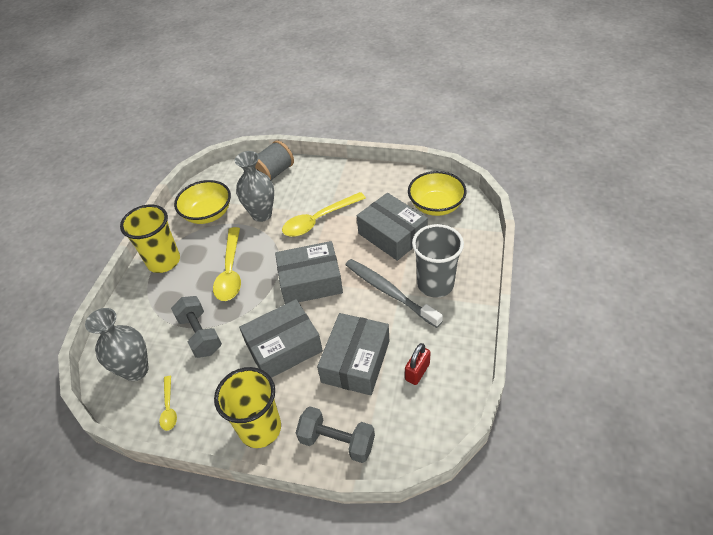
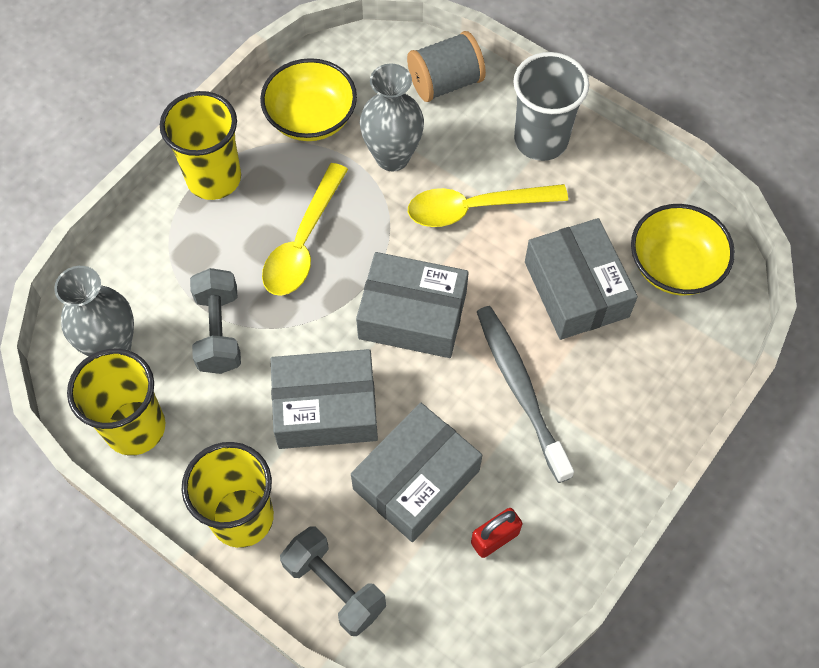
camera: 20 degrees right, 15 degrees up
yellow spoon [159,376,177,431] -> yellow cup [67,349,165,456]
grey cup [412,224,464,298] -> grey cup moved to [513,52,589,161]

